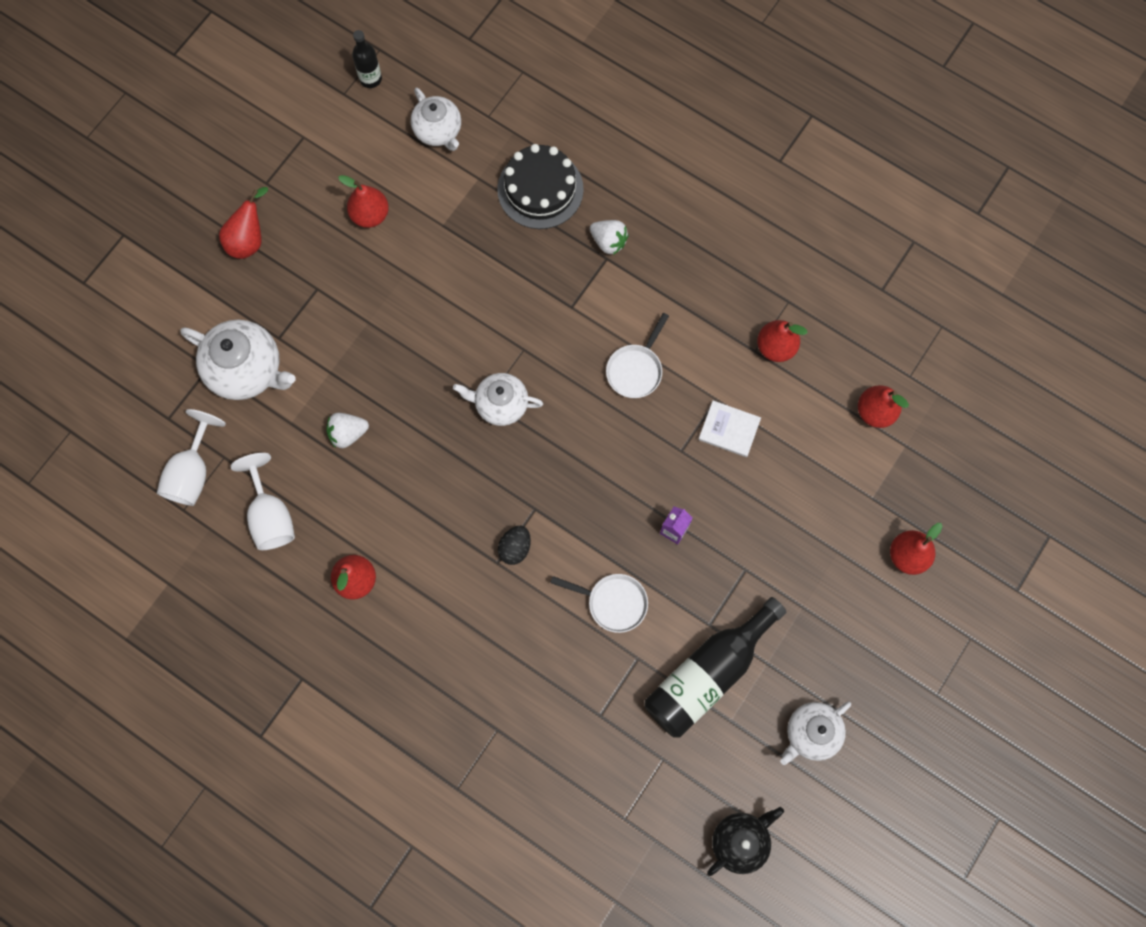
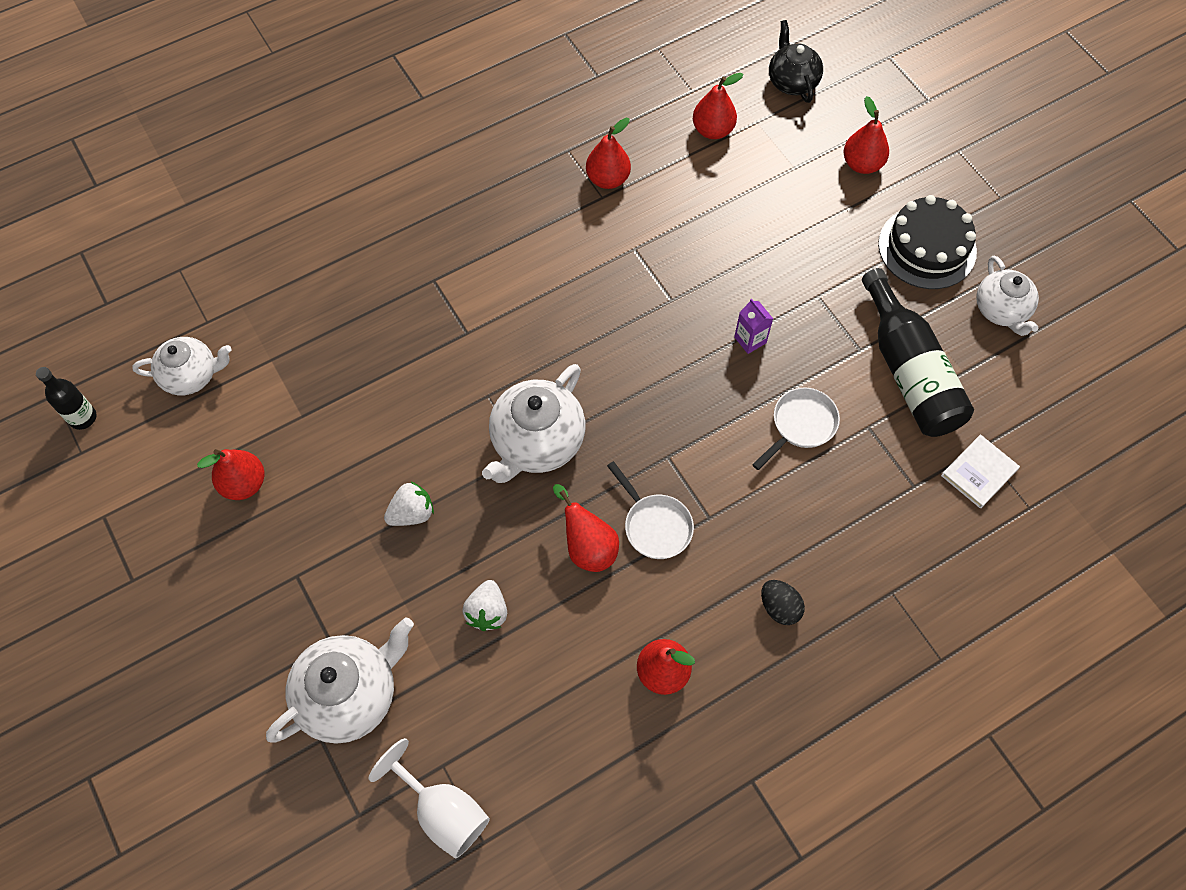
camera: 65 degrees left, 10 degrees down
red pear [219,187,268,259] -> red pear moved to [553,484,619,572]
white goblet [231,453,295,550] -> none
white teapot [453,373,543,426] -> white teapot [482,364,586,483], size x1.52
black cake [497,144,584,229] -> black cake moved to [878,195,977,289]
black egg [498,526,531,565] -> black egg moved to [761,580,805,625]
white strawberry [590,220,629,255] -> white strawberry moved to [384,482,434,526]
white pan [606,313,669,398] -> white pan moved to [607,461,694,559]
white book [698,400,761,457] -> white book moved to [941,434,1020,508]
black teapot [707,807,784,876] -> black teapot moved to [769,20,823,103]

